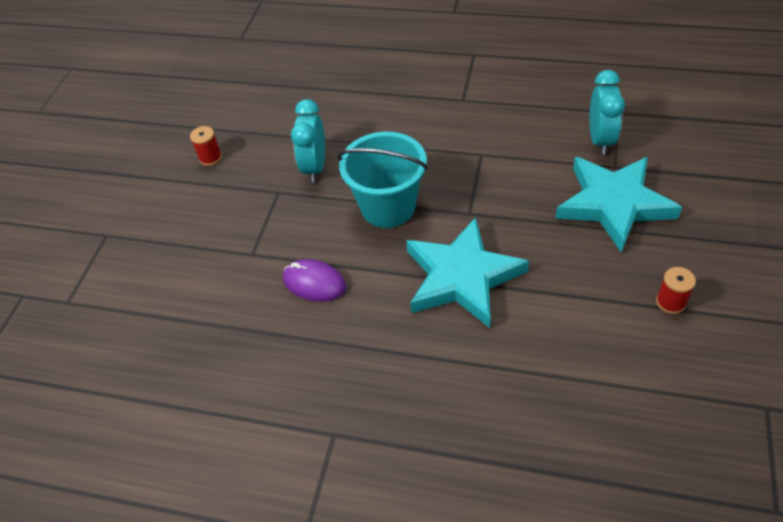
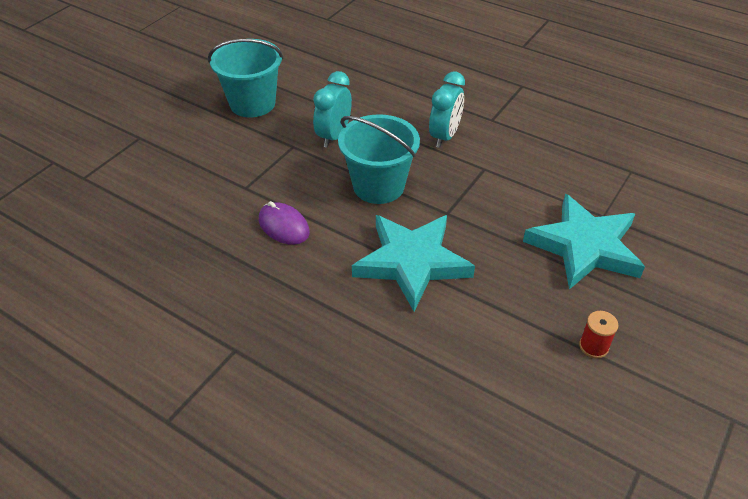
camera: 15 degrees right, 5 degrees down
red spool [190,126,222,166] -> turquoise bucket [208,39,284,117]
turquoise clock [589,70,625,155] -> turquoise clock moved to [429,72,465,148]

